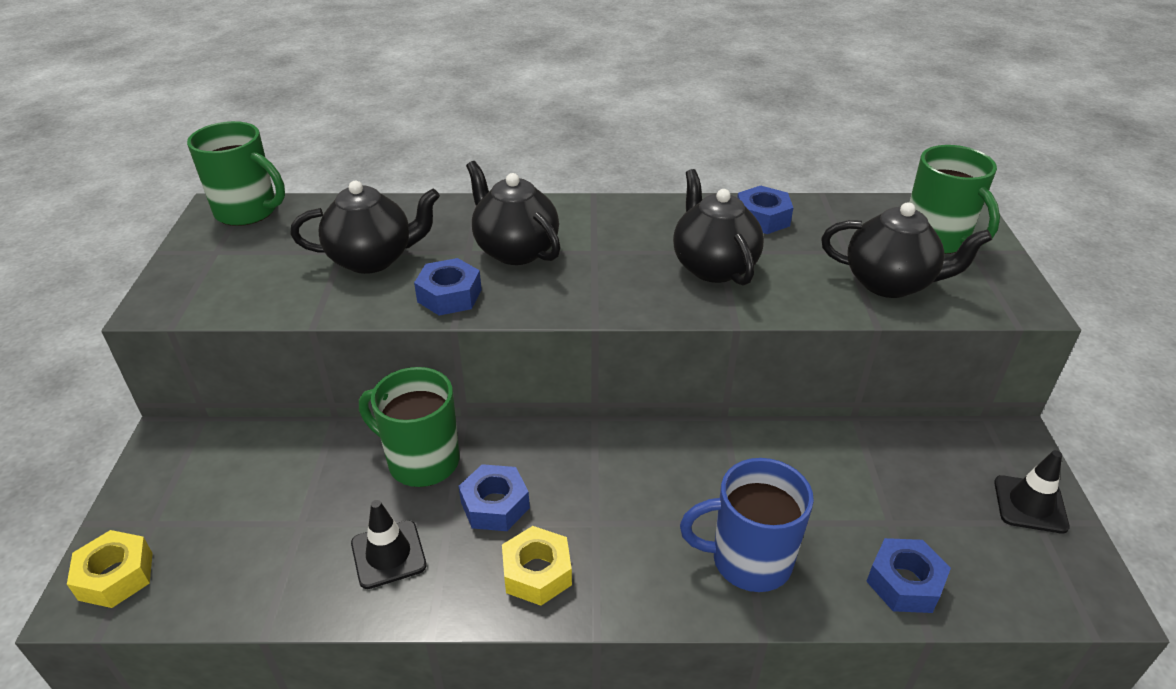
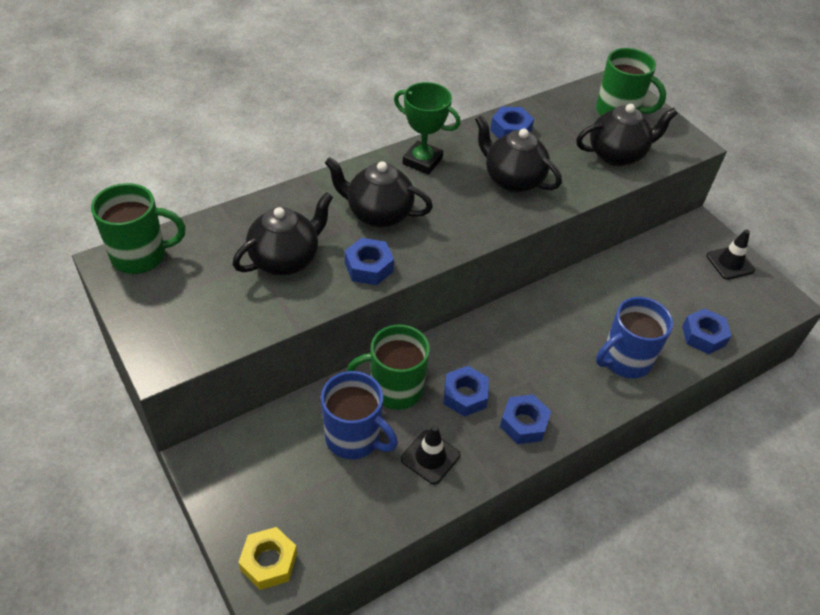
camera: 35 degrees left, 10 degrees up
yellow nut [502,526,572,606] -> blue nut [500,394,551,444]
none -> blue mug [321,371,398,459]
none -> green trophy [394,82,461,175]

